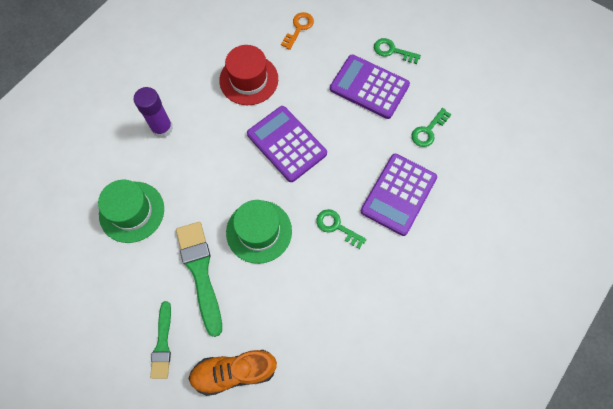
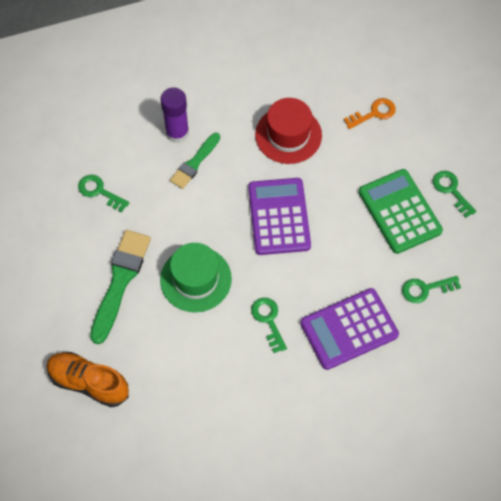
camera: 35 degrees right, 5 degrees down
green hat [98,180,164,243] -> green key [78,175,129,212]
green brush [150,301,171,379] -> green brush moved to [170,133,220,189]
purple calculator [330,54,410,119] -> green calculator [359,169,443,254]

